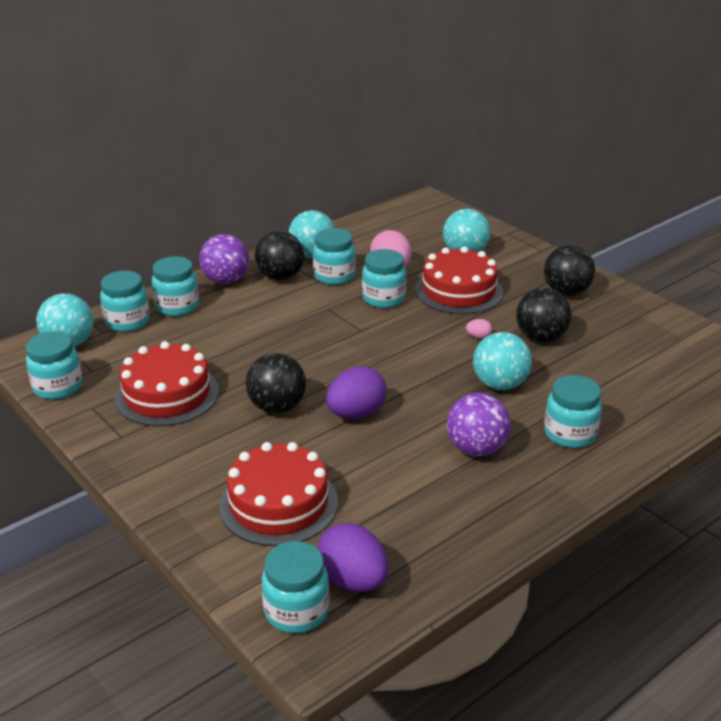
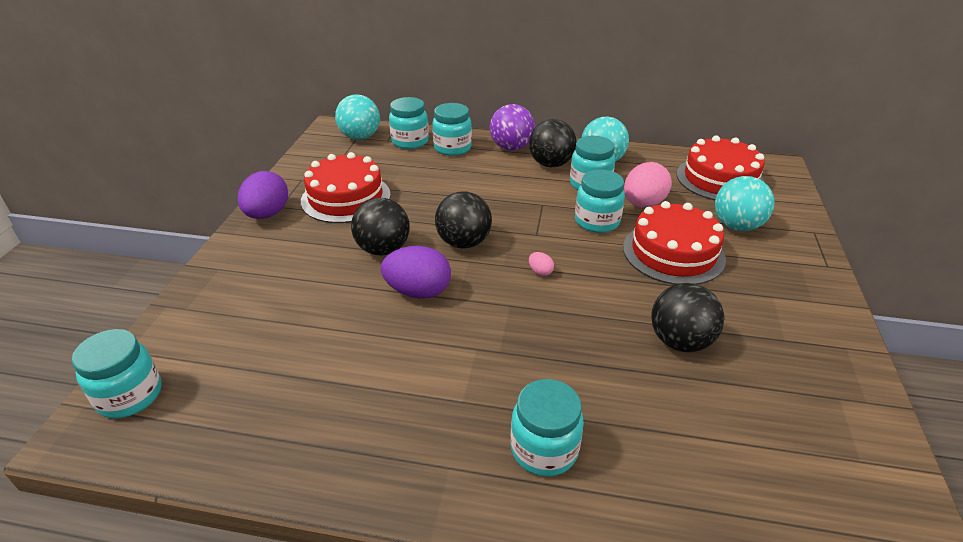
camera: 50 degrees right, 5 degrees up
turquoise jar [26,331,82,400] -> none
red cake [219,442,338,546] -> red cake moved to [677,136,764,200]
purple egg [317,523,388,592] -> purple egg moved to [238,171,288,219]
purple ball [447,393,511,456] -> none
pink egg [466,319,492,339] -> pink egg moved to [529,252,554,276]
turquoise ball [473,332,532,390] -> none
black ball [544,245,595,296] -> black ball moved to [435,192,492,249]

